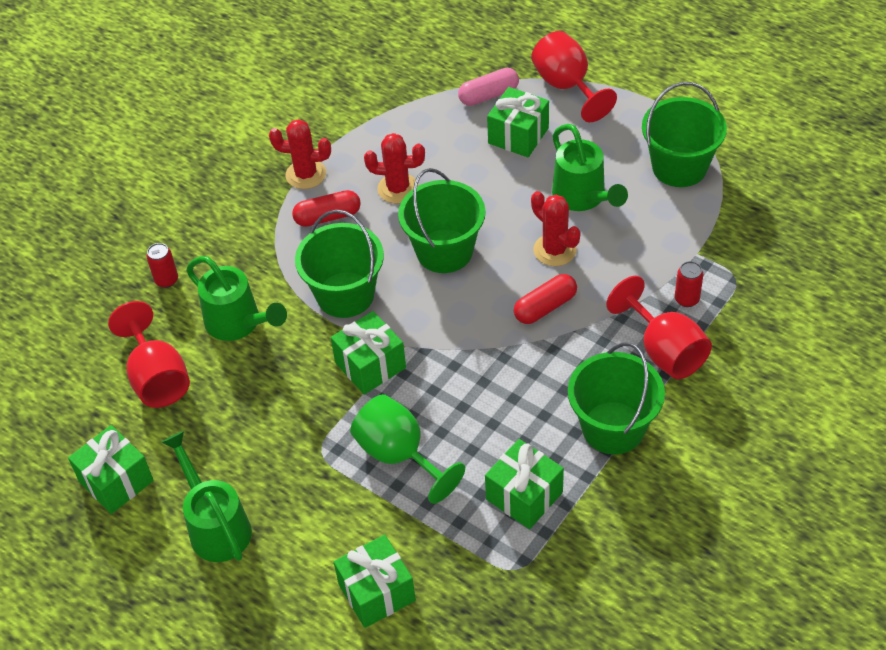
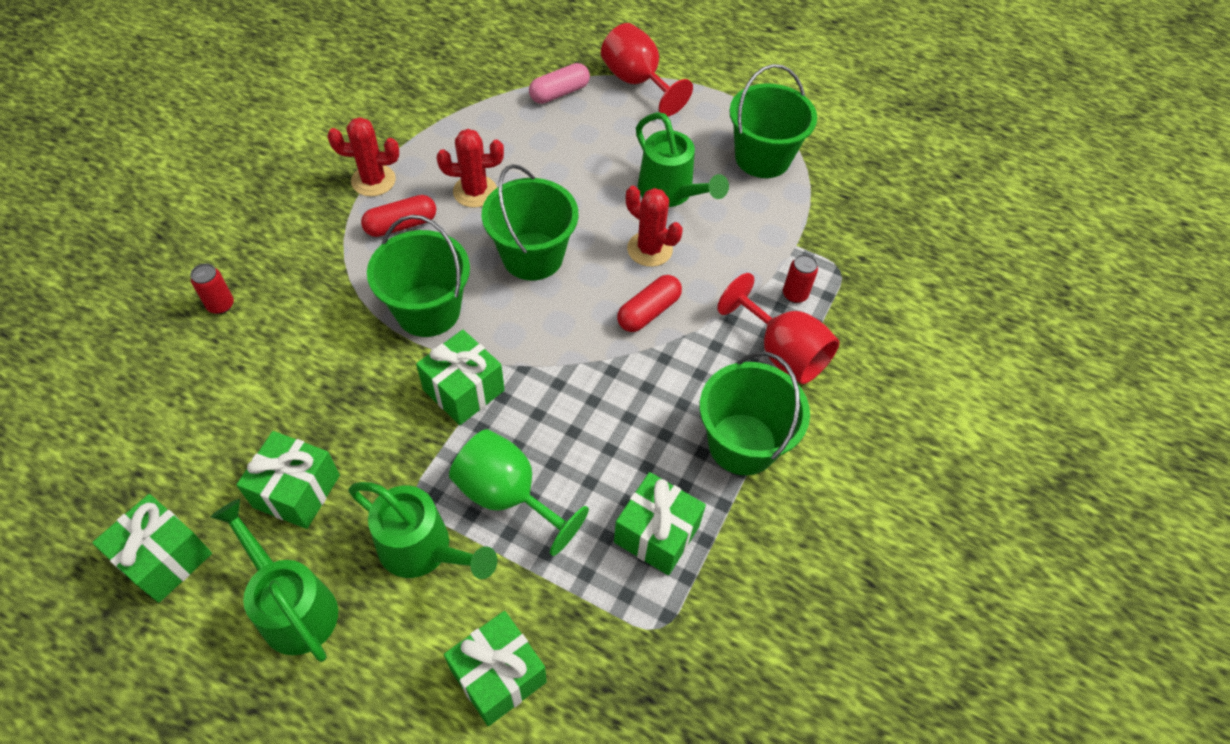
camera: 15 degrees left, 5 degrees up
red goblet [108,301,190,408] -> none
green watering can [186,256,287,341] -> green watering can moved to [349,482,498,579]
green gift [487,87,549,157] -> green gift moved to [236,431,340,529]

